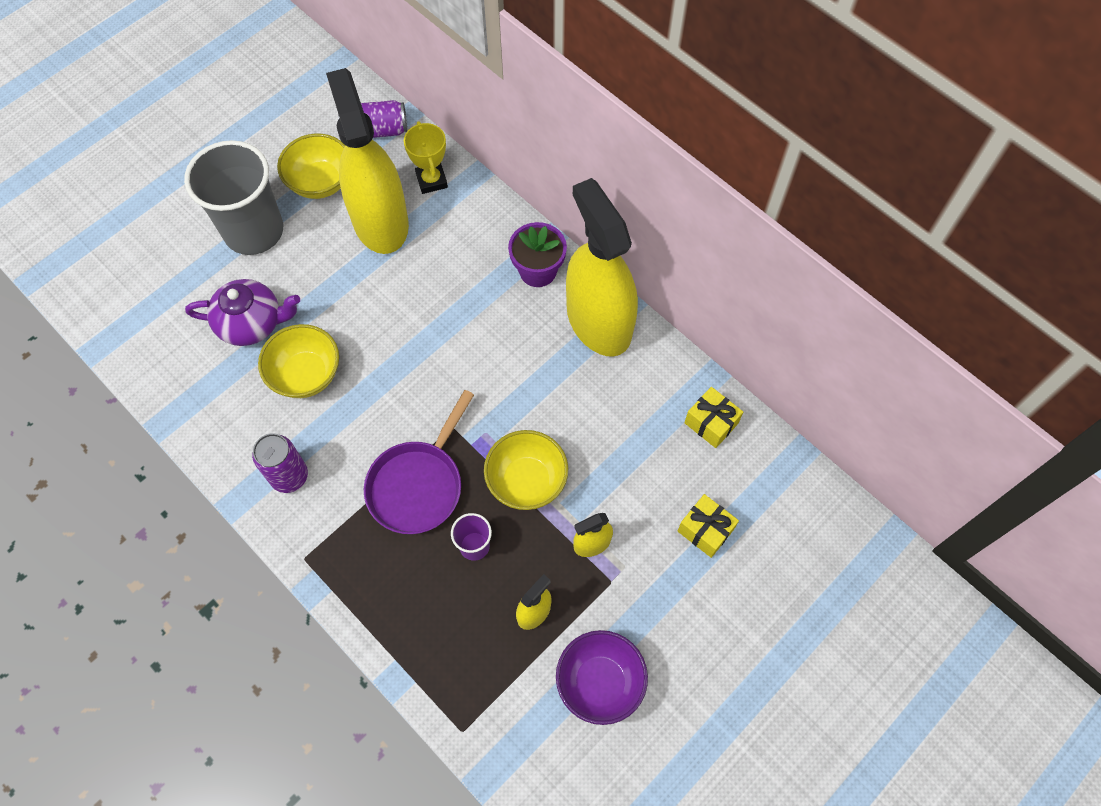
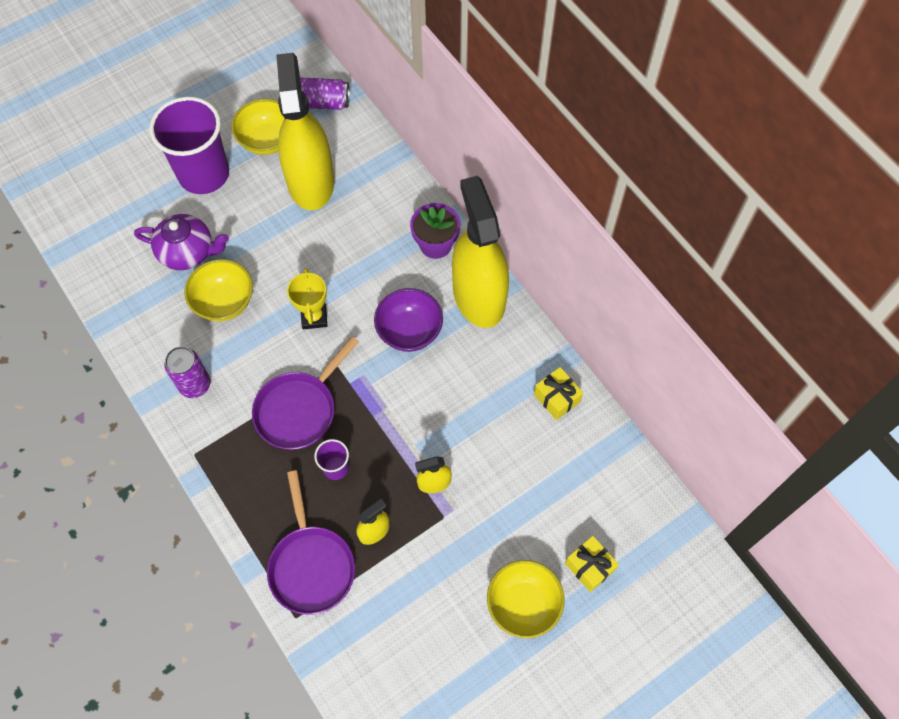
camera: 10 degrees right, 0 degrees up
grey cup [184,140,283,255] -> purple cup [149,97,229,194]
yellow trophy [404,121,448,194] -> yellow trophy moved to [287,268,327,329]
yellow bowl [484,430,568,510] -> yellow bowl moved to [487,560,564,638]
purple bowl [556,630,648,725] -> purple bowl moved to [374,288,443,352]
yellow gift [678,494,739,558] -> yellow gift moved to [565,536,619,592]
none -> purple pan [267,470,355,615]

